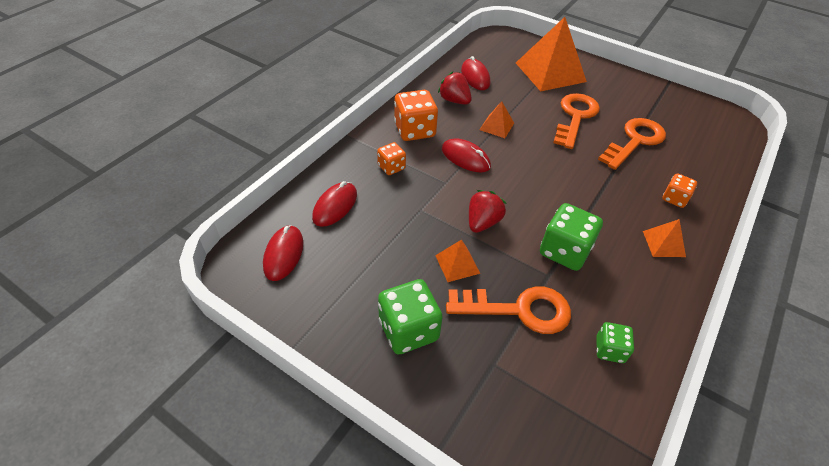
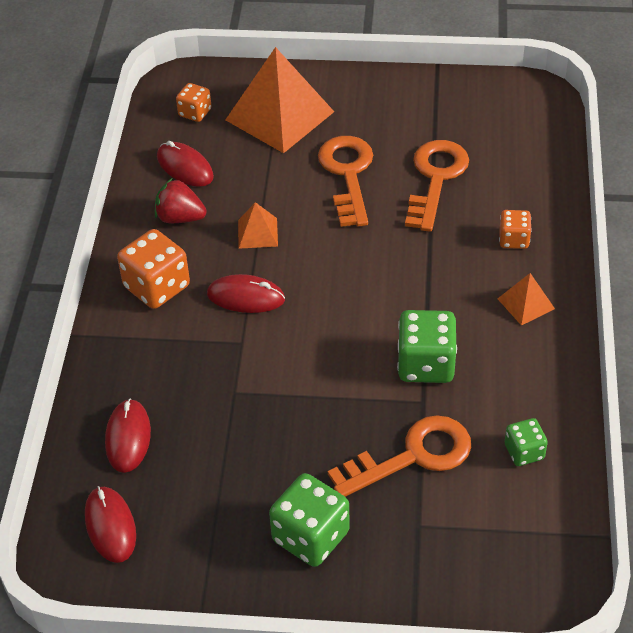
camera: 25 degrees left, 0 degrees up
orange dice [377,142,406,175] -> orange dice moved to [176,83,211,122]
orange pyramid [435,240,481,282] -> none
red strawberry [469,190,506,233] -> none

